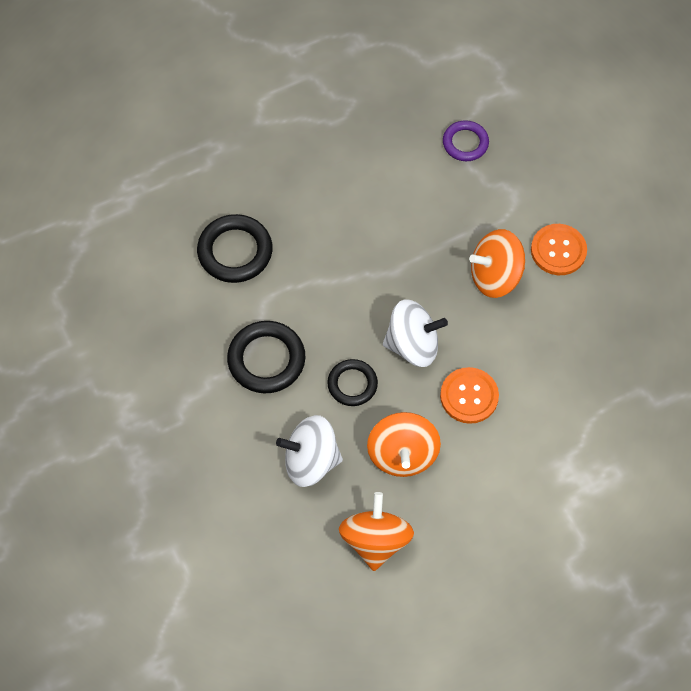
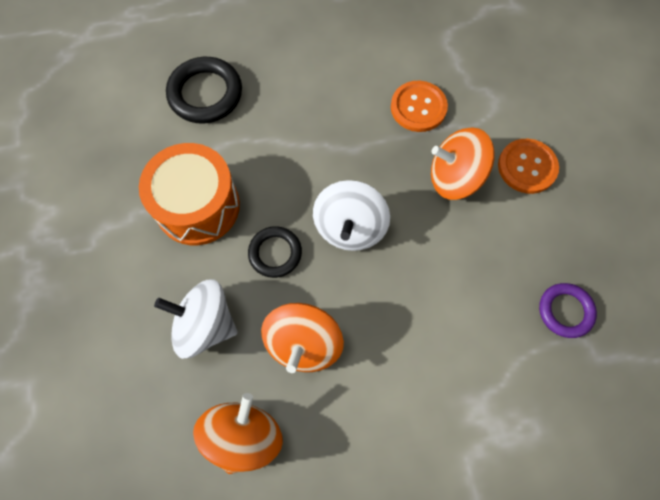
camera: 15 degrees right, 5 degrees up
black ring [227,321,305,393] -> orange drum [139,143,240,245]
white spinning top [383,300,448,367] -> white spinning top turned 90 degrees clockwise [313,180,390,251]
orange button [440,367,499,424] -> orange button moved to [391,81,448,132]
purple ring [443,120,489,161] -> purple ring moved to [539,283,597,338]

